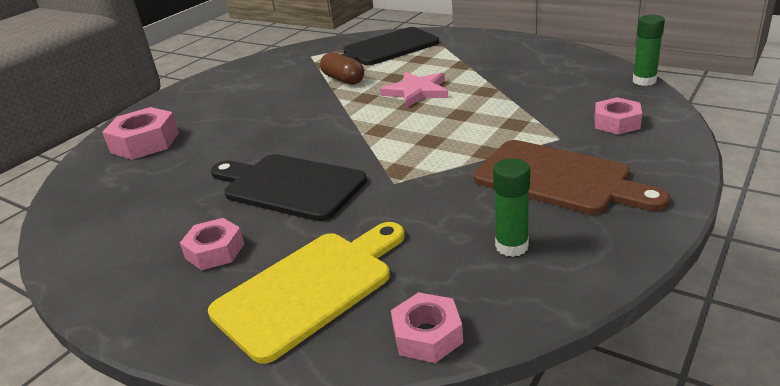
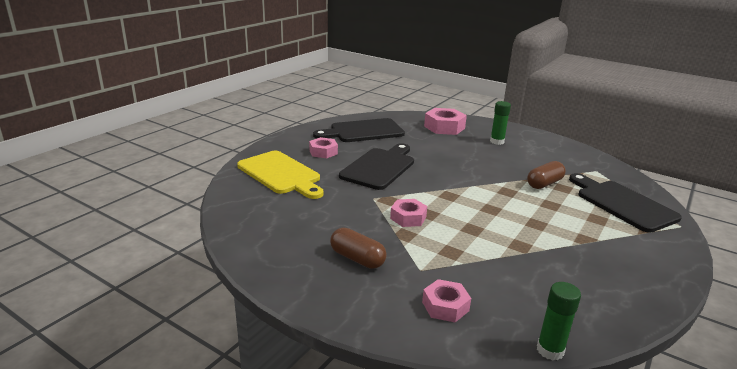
camera: 85 degrees right, 5 degrees down
pink star [380,72,448,108] -> none
pink nut [391,292,463,363] -> pink nut moved to [390,199,427,227]
brown cutting board [473,140,670,214] -> brown capsule [330,228,387,269]
green glue stick [493,158,530,257] -> green glue stick moved to [490,101,511,145]
none -> black cutting board [313,118,405,142]

